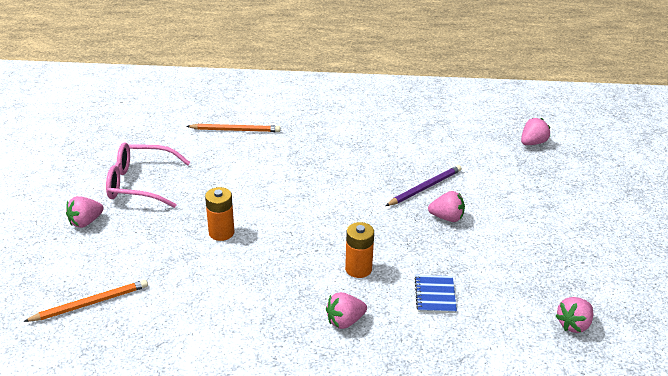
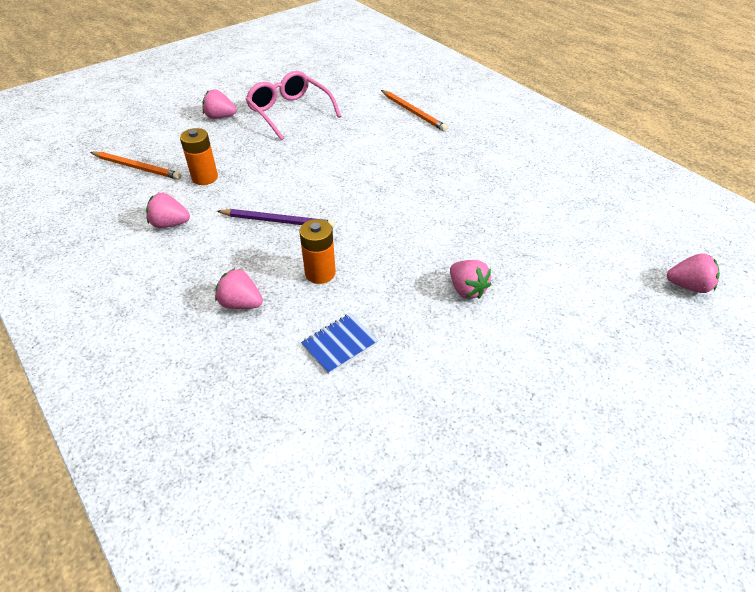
camera: 50 degrees right, 10 degrees up
orange battery [205,187,234,241] -> orange battery moved to [180,128,218,185]
purple pencil [386,165,462,206] -> purple pencil moved to [217,209,335,229]
pink strawberry [556,297,593,333] -> pink strawberry moved to [146,193,190,228]

